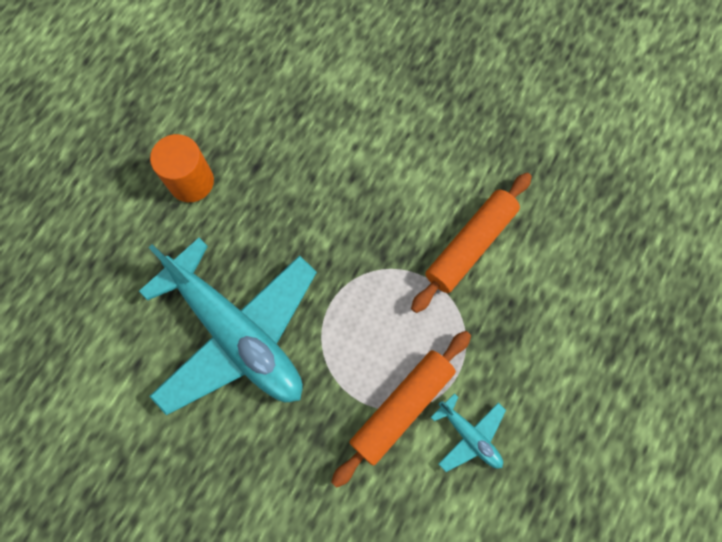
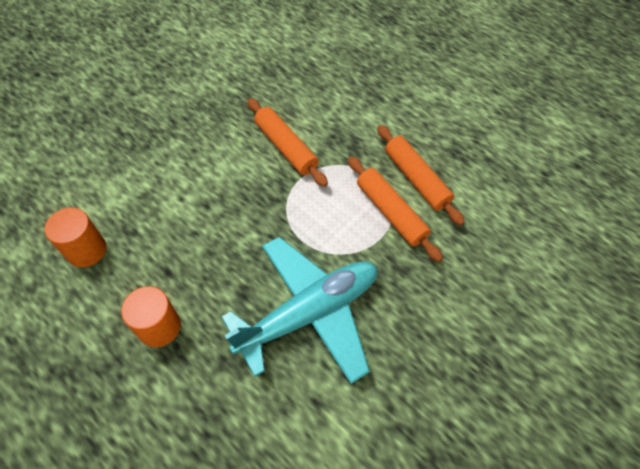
camera: 80 degrees left, 15 degrees down
turquoise plane [430,393,506,472] -> orange rolling pin [377,125,465,226]
none -> orange cylinder [44,208,106,267]

